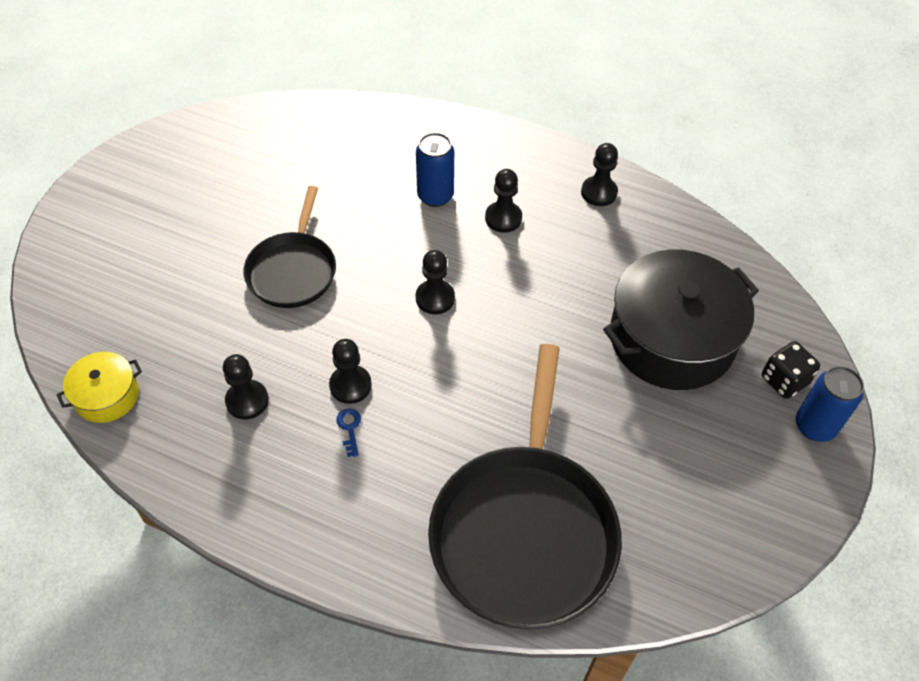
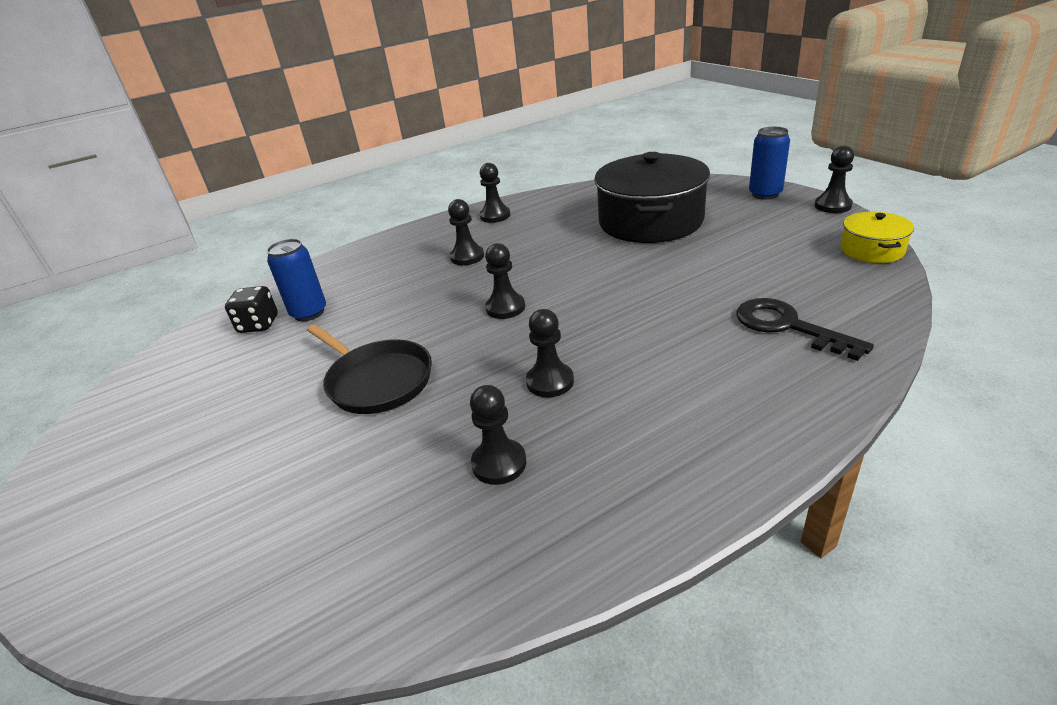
camera: 50 degrees left, 20 degrees down
yellow pot [57,352,142,423] -> yellow pot moved to [840,211,914,263]
blue key [336,408,361,457] -> none
blue can [416,132,454,207] -> blue can moved to [267,239,326,321]
black pan [428,344,622,629] -> black key [737,298,874,361]
black dice [762,341,820,399] -> black dice moved to [225,286,278,333]
none -> black pawn [815,146,854,213]

